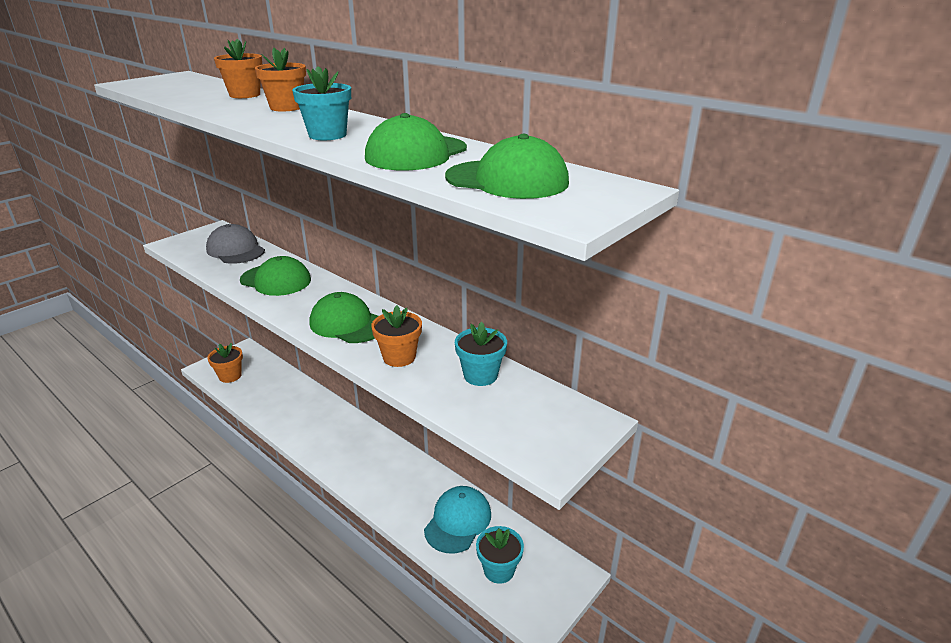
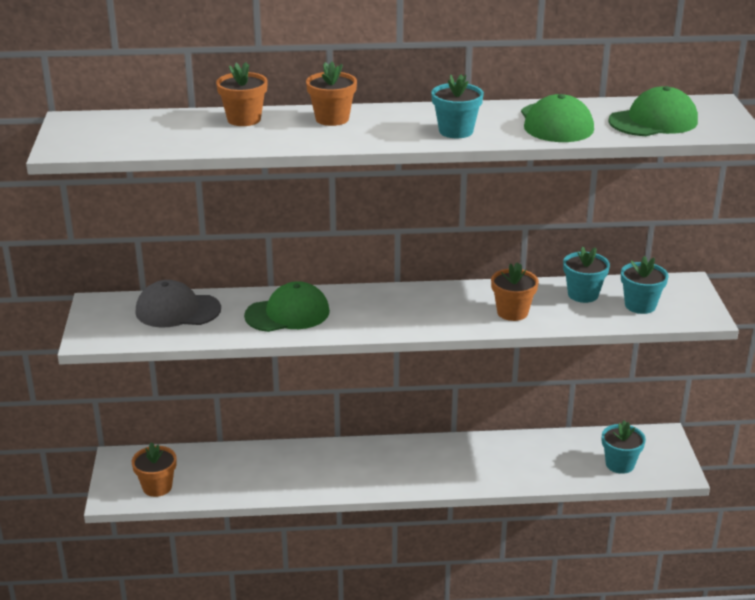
camera: 45 degrees left, 0 degrees up
green cap [310,292,378,343] -> none
turquoise cap [424,486,491,554] -> none
none -> turquoise flower pot [621,256,669,314]

